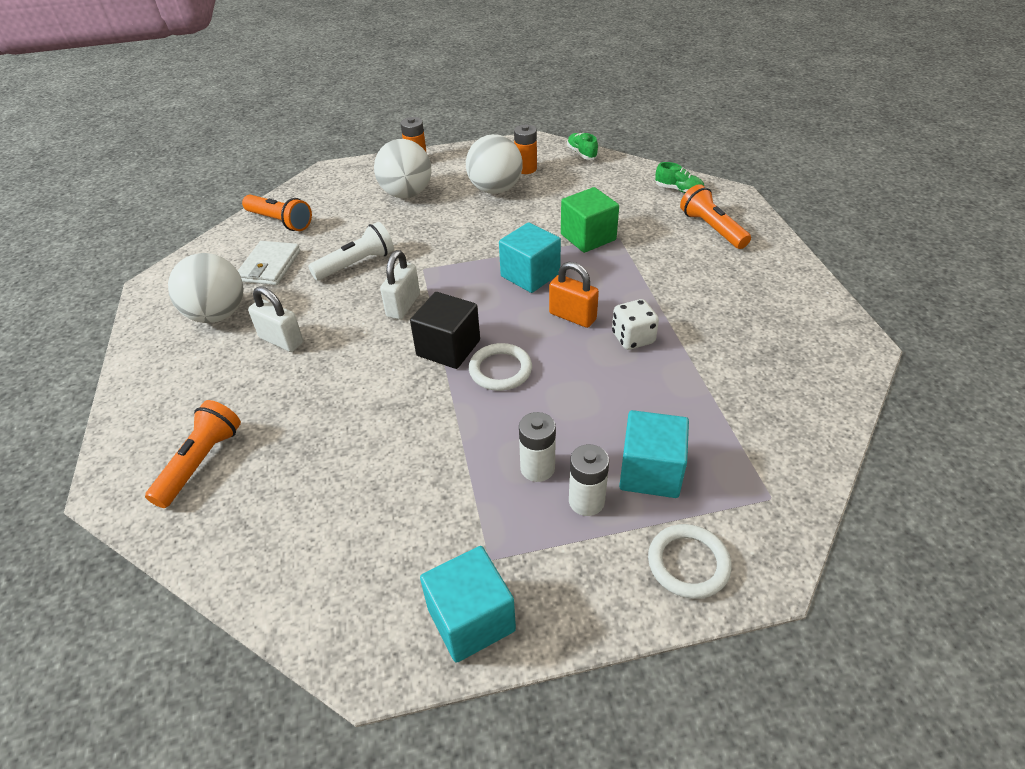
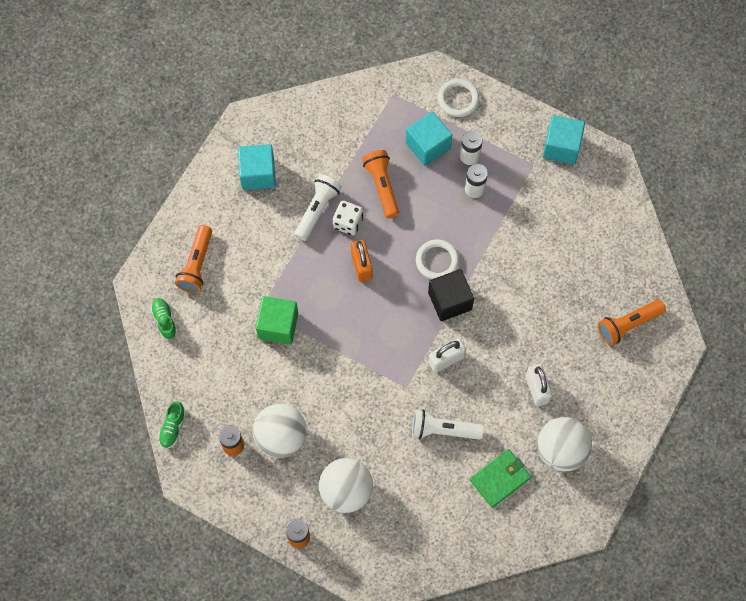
camera: 140 degrees left, 25 degrees up
white wallet [238,241,300,285] -> green wallet [470,449,531,508]
orange flashlight [242,195,312,231] -> orange flashlight moved to [362,150,399,218]
turquoise cube [499,222,561,293] -> turquoise cube moved to [238,144,276,190]
none -> white flashlight [294,174,342,241]

